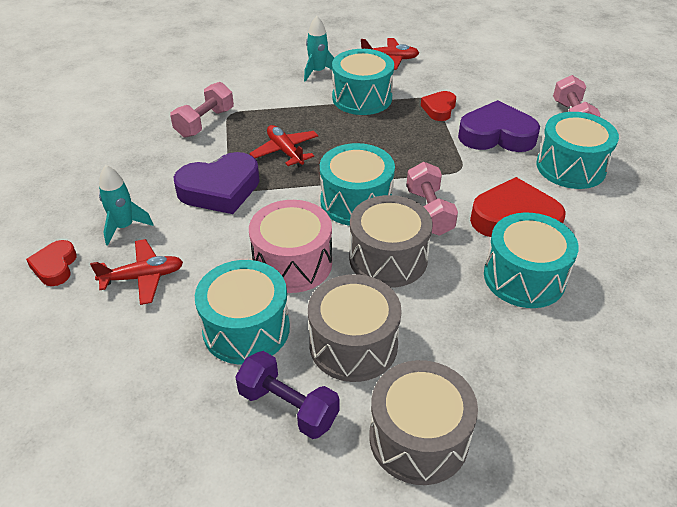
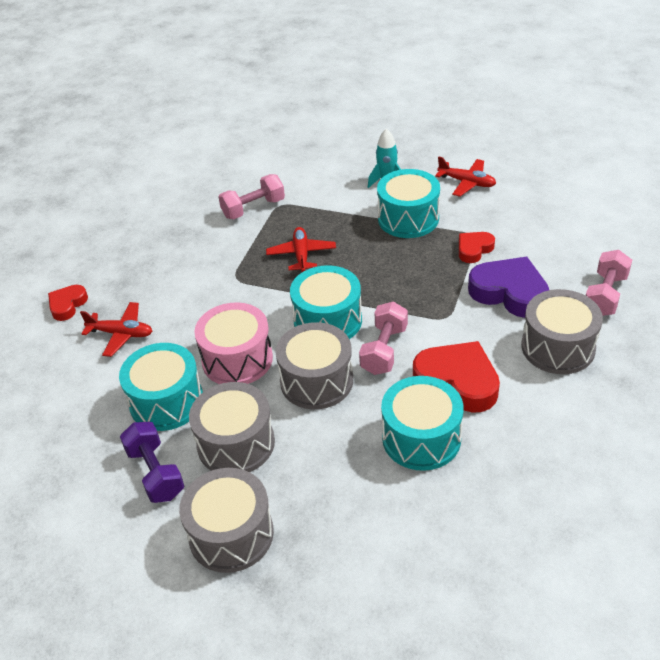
camera: 30 degrees right, 0 degrees up
turquoise rocket [99,165,153,246] -> none
purple heart [174,152,260,214] -> none
turquoise drum [536,112,619,189] -> grey drum [521,289,603,374]

